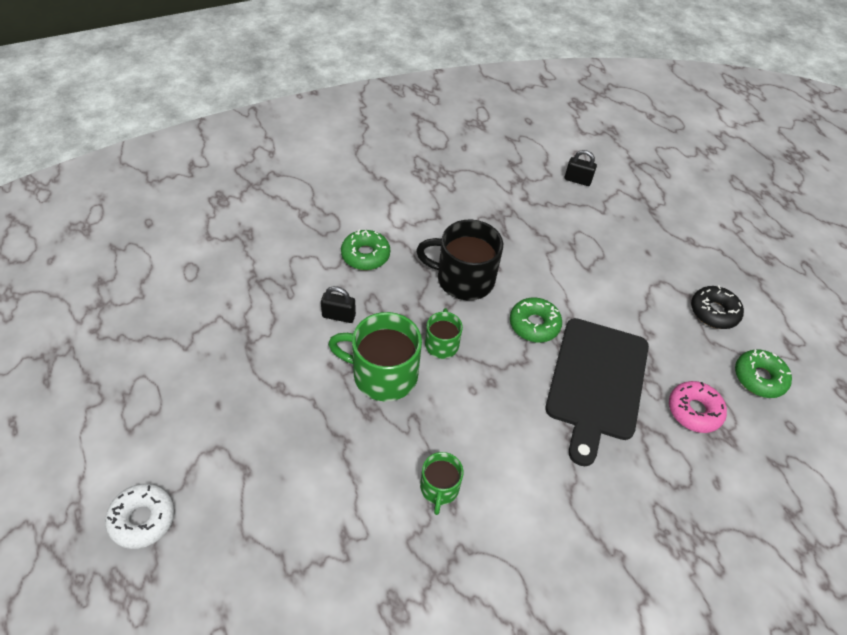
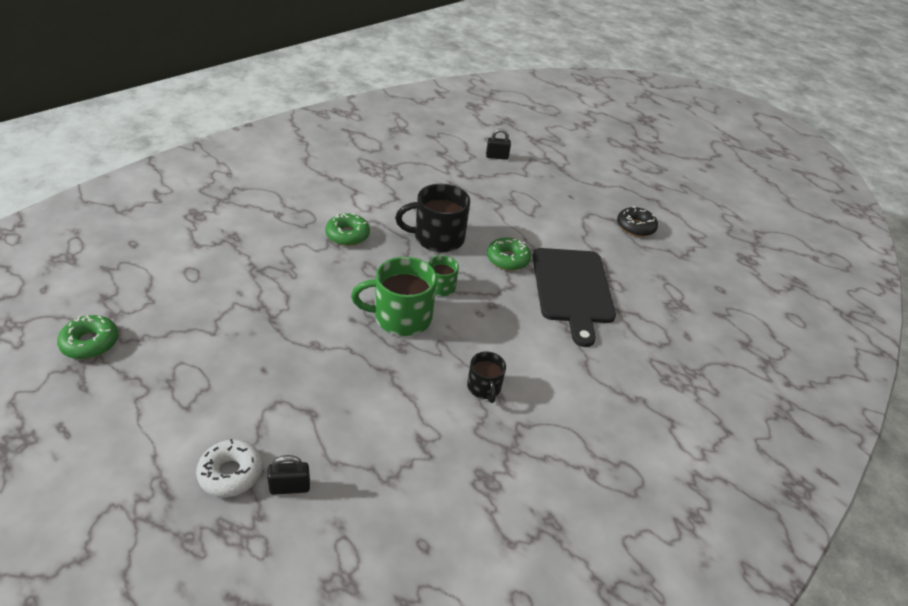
camera: 20 degrees left, 10 degrees down
black padlock [321,286,356,323] -> black padlock moved to [267,455,310,495]
green mug [420,452,463,515] -> black mug [467,351,506,403]
pink donut [669,381,727,433] -> none
green donut [735,350,792,398] -> green donut moved to [57,315,118,359]

